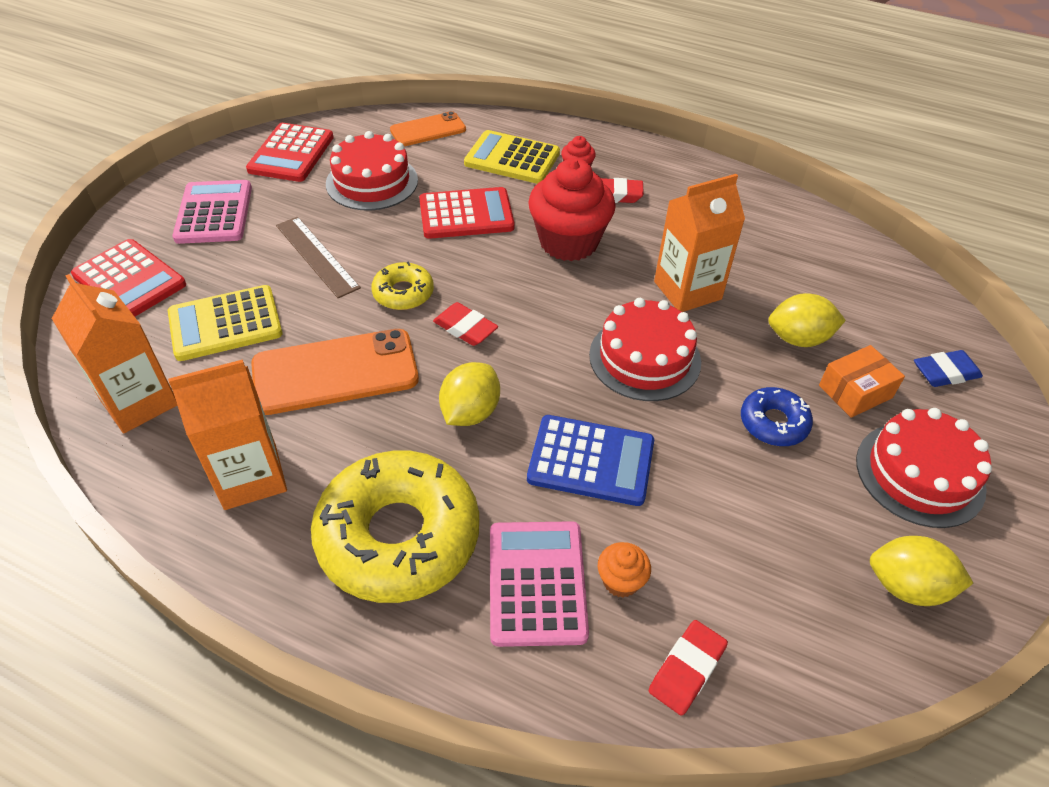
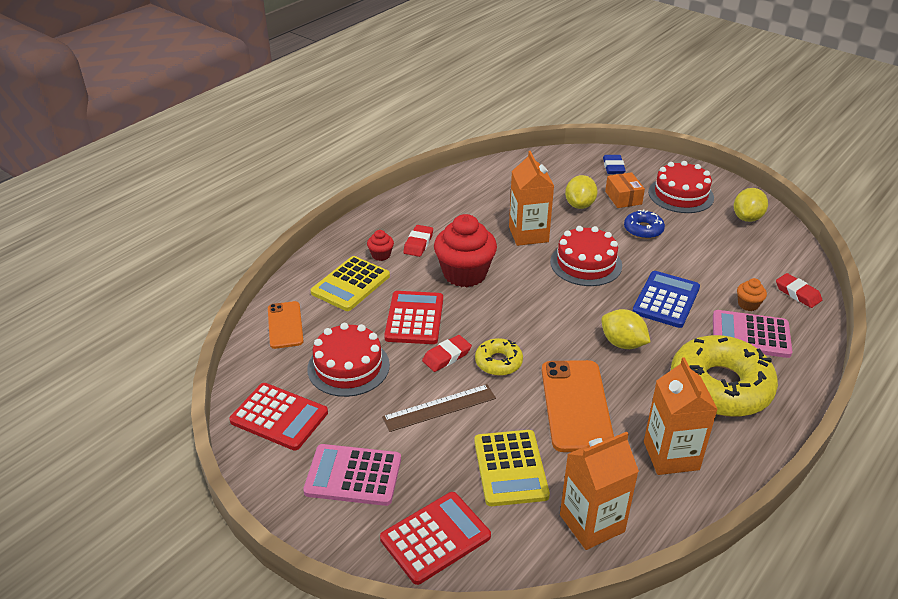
camera: 75 degrees left, 10 degrees down
red eraser [433,302,498,346] -> red eraser moved to [422,335,472,372]

